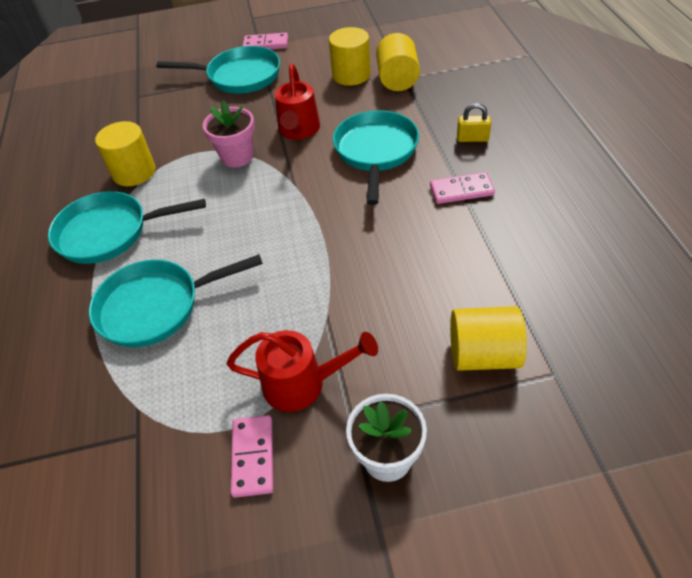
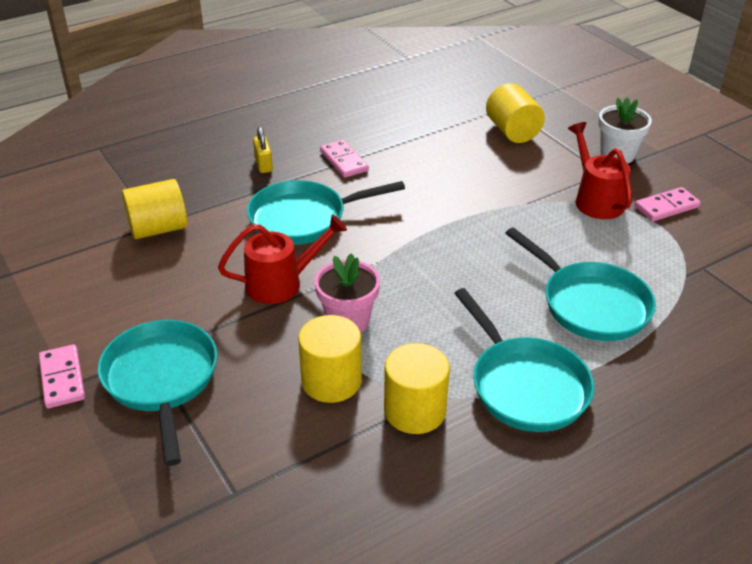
camera: 115 degrees left, 10 degrees down
yellow cylinder [329,27,371,86] -> yellow cylinder moved to [298,315,362,403]

